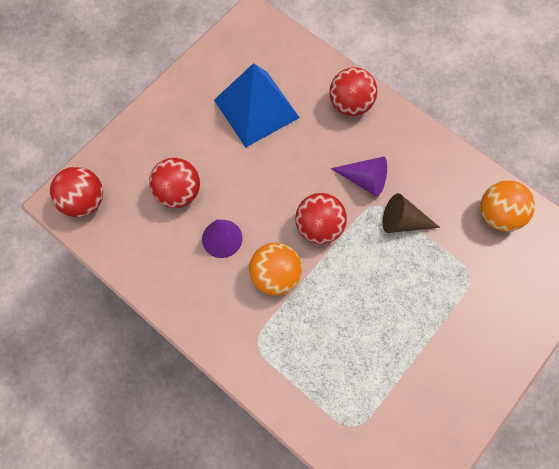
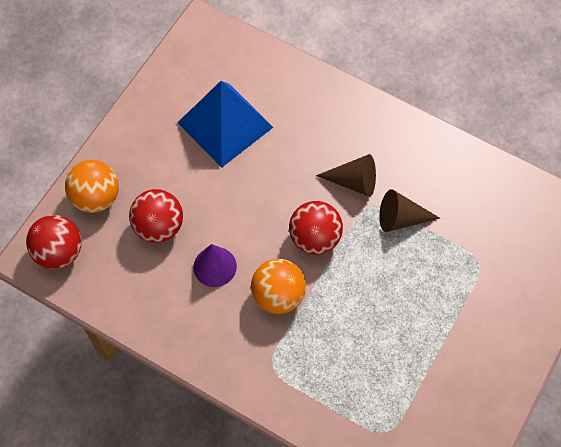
camera: 10 degrees left, 5 degrees down
red ball [329,67,377,116] -> none
purple cone [331,156,387,196] -> brown cone [316,154,376,197]
orange ball [480,180,535,232] -> orange ball moved to [65,160,119,213]

